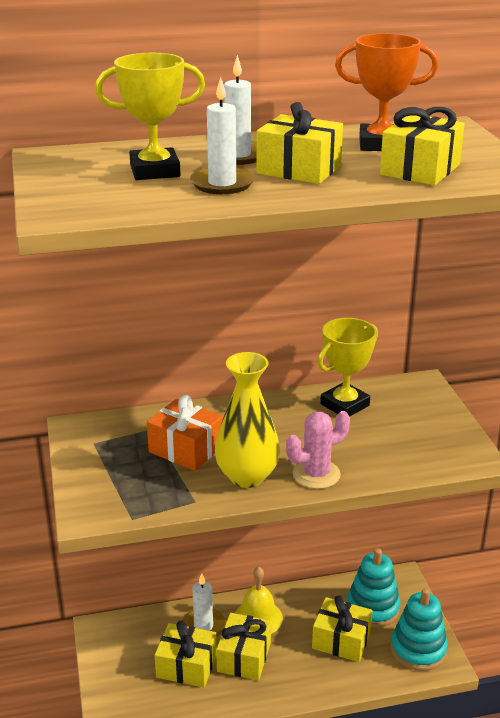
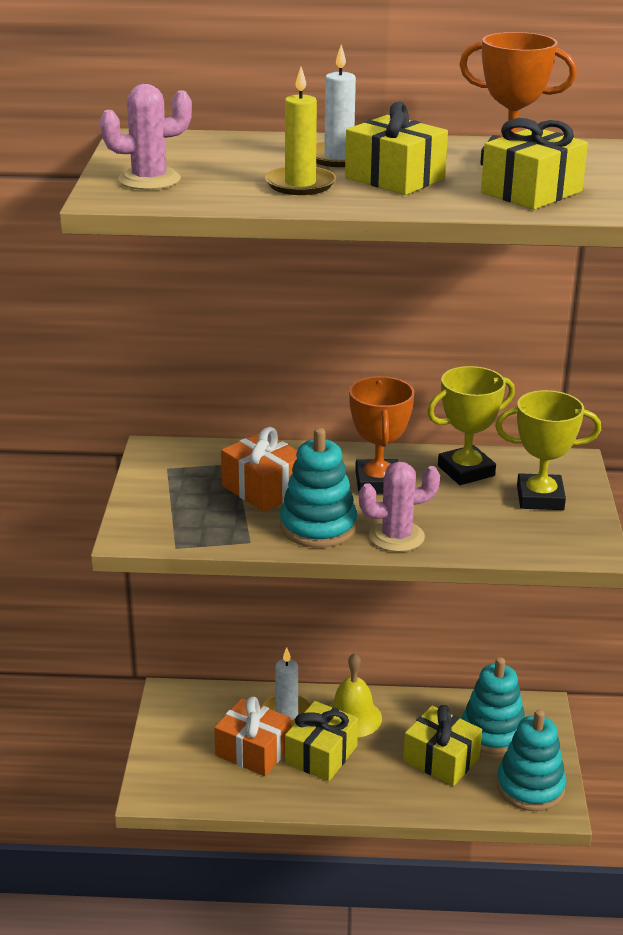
camera: 15 degrees right, 0 degrees up
yellow trophy [95,53,205,180] -> yellow trophy moved to [495,390,601,510]
yellow gift [155,620,217,688] -> orange gift [214,697,291,776]
white candle [190,77,255,194] -> yellow candle [265,67,336,195]
yellow vase [215,352,280,488] -> turquoise stacking toy [280,428,357,548]
none -> pink cactus [100,84,192,190]
none -> orange trophy [349,376,414,494]

